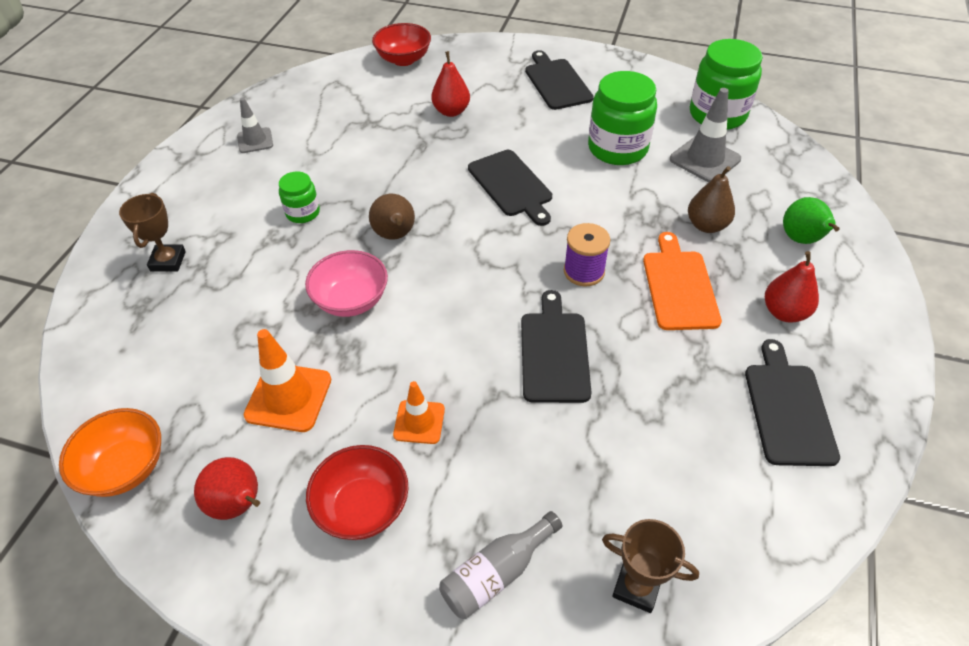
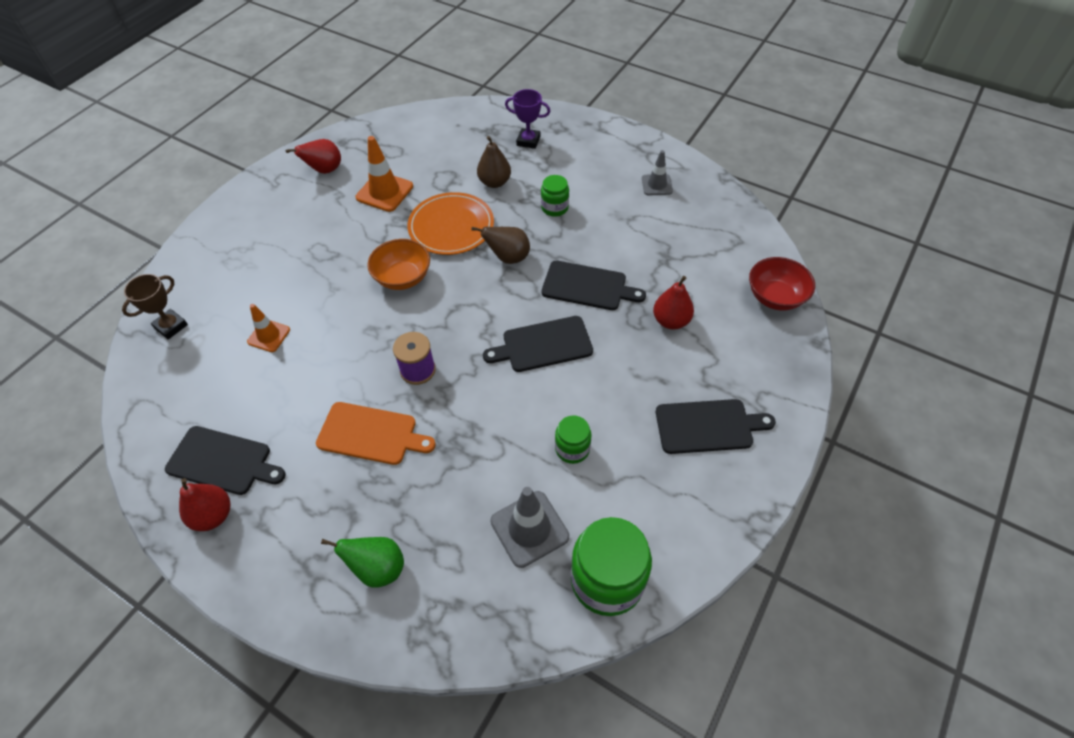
camera: 105 degrees right, 5 degrees up
orange bowl [59,408,161,497] -> orange bowl moved to [367,239,430,290]
brown trophy [119,193,186,272] -> purple trophy [505,89,550,149]
pink bowl [305,250,388,317] -> orange plate [407,192,494,255]
red bowl [306,445,408,540] -> none
orange traffic cone [393,381,445,444] -> orange traffic cone moved to [247,304,290,352]
grey bottle [439,511,563,619] -> none
black cutting board [521,290,592,403] -> black cutting board moved to [542,261,646,310]
green jar [588,71,657,165] -> green jar [555,416,592,464], size x0.53
brown pear [688,166,735,233] -> brown pear moved to [477,136,511,188]
red pear [765,251,819,322] -> red pear moved to [179,478,230,531]

